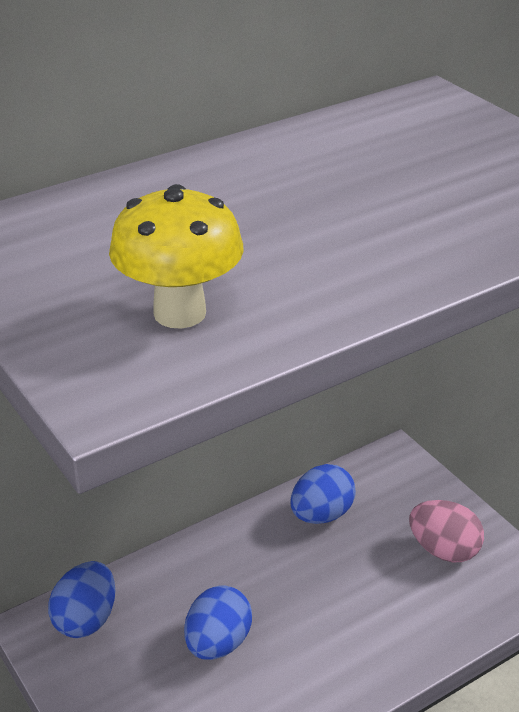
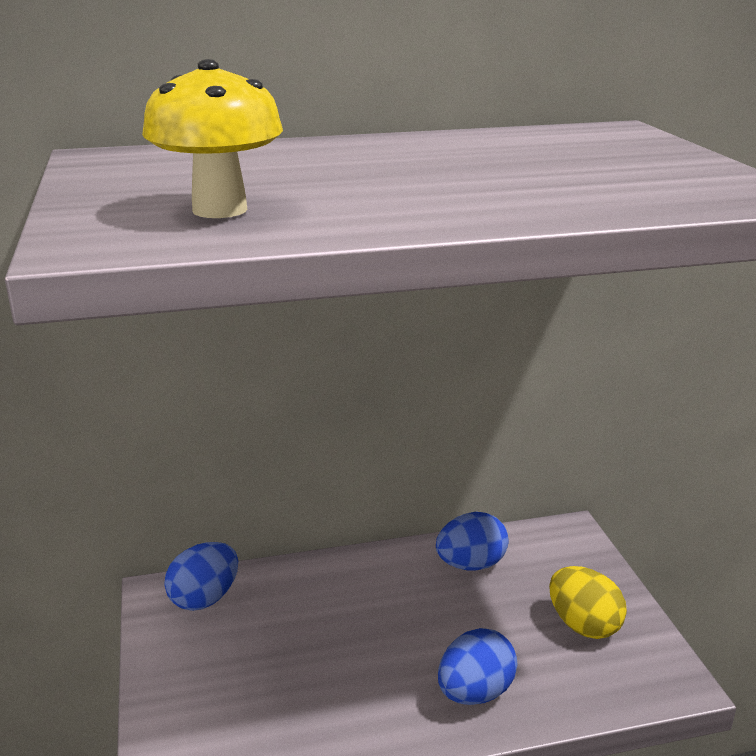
camera: 20 degrees right, 10 degrees down
blue egg [184,585,252,660] -> blue egg moved to [438,628,517,705]
pink egg [409,500,484,562] -> yellow egg [549,566,627,639]

